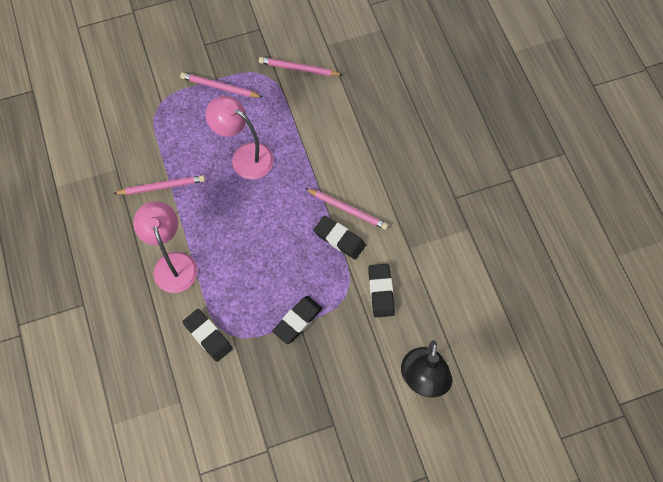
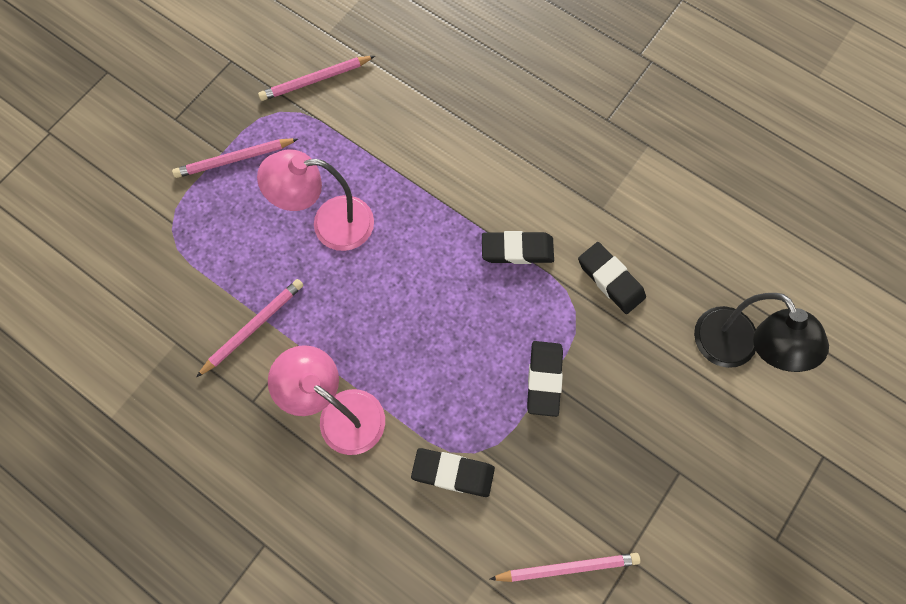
camera: 35 degrees left, 5 degrees up
pink pencil [305,188,389,230] -> pink pencil moved to [490,553,640,582]

